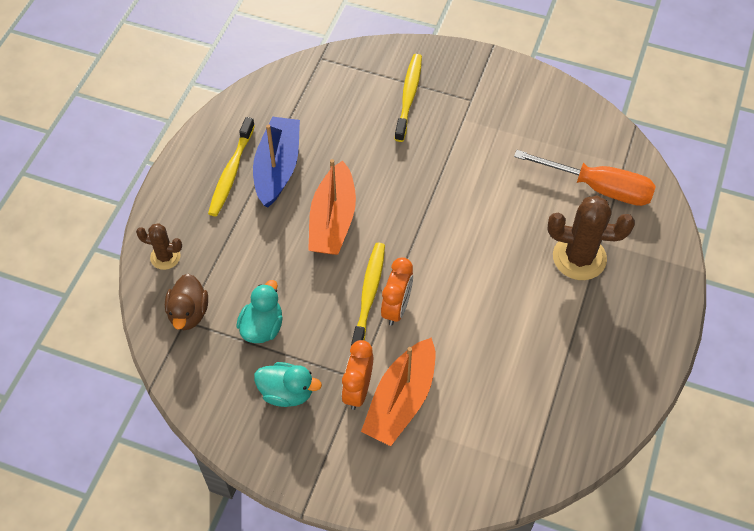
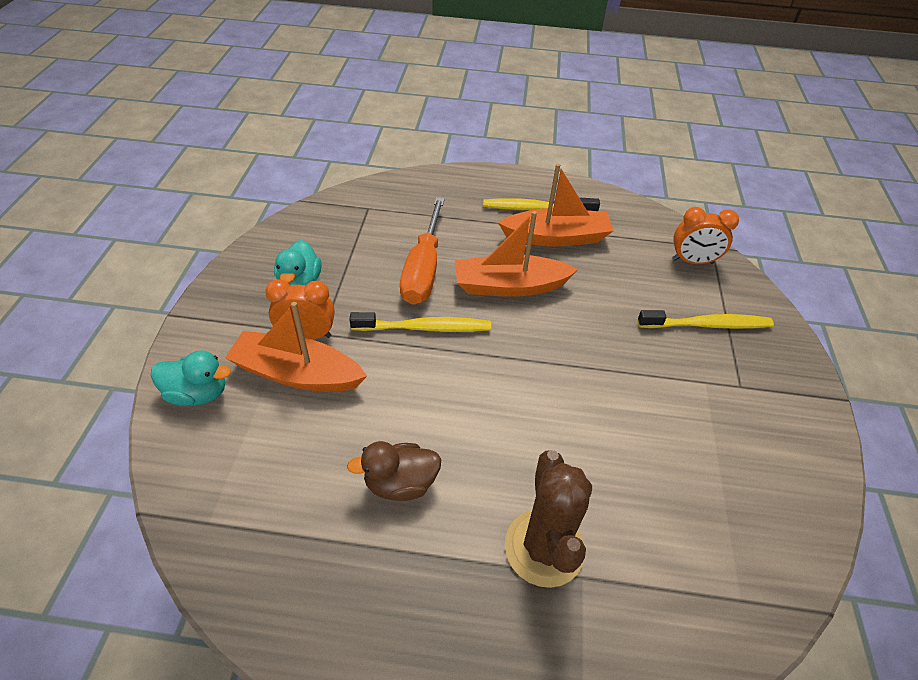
camera: 75 degrees right, 10 degrees down
brown cactus [136,223,182,270] -> none
brown duck [165,274,208,330] -> brown duck moved to [347,441,442,501]
turquoise duck [236,280,283,343] -> turquoise duck moved to [151,350,231,406]
blue boat [253,117,300,207] -> orange boat [498,163,614,247]
orange clock [381,257,413,326] -> orange clock moved to [672,207,739,264]
orange screwdriver [514,150,656,206] -> orange screwdriver moved to [400,197,445,305]

